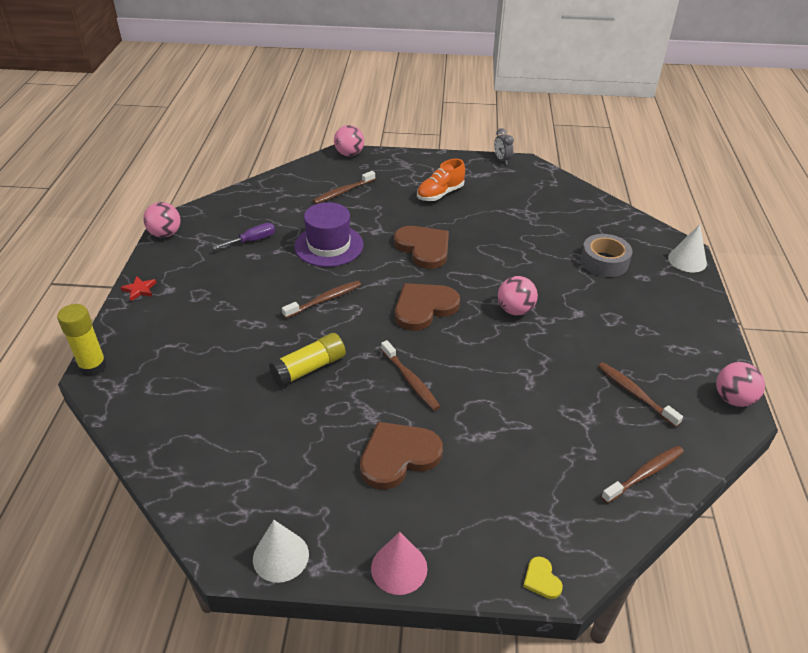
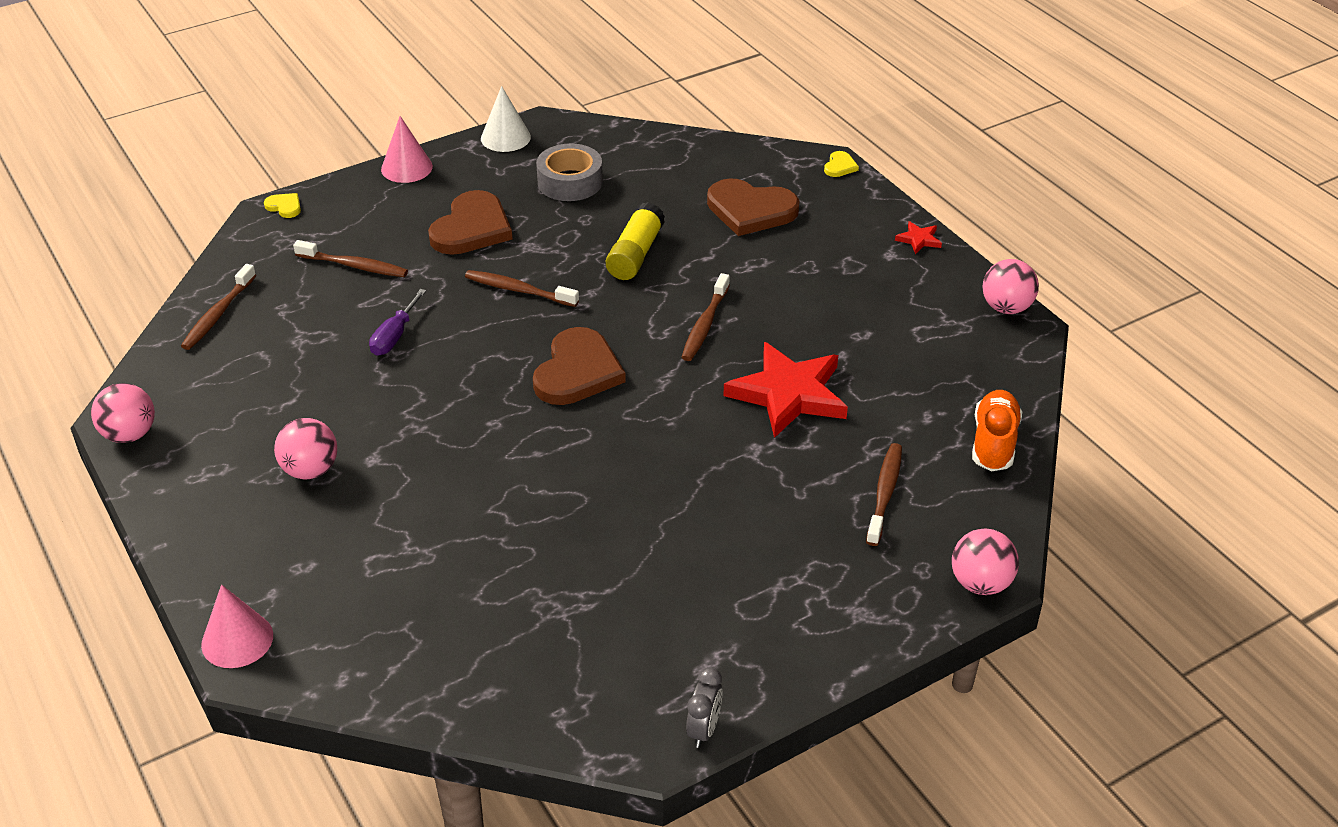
camera: 145 degrees right, 0 degrees up
yellow glue stick [57,304,107,376] -> yellow heart [824,151,859,177]
purple screwdriver [213,223,275,250] -> purple screwdriver moved to [369,289,426,356]
purple hat [294,202,364,267] -> red star [723,342,848,438]
brown heart [394,226,449,269] -> brown heart moved to [707,178,800,236]
orange shoe [417,159,465,201] -> orange shoe moved to [972,390,1022,472]
grey clock [494,128,514,165] -> grey clock turned 75 degrees clockwise [686,667,723,748]
pink ball [498,276,538,315] -> pink ball moved to [274,418,337,479]
grey tape [581,234,633,277] -> grey tape moved to [536,144,603,201]
brown toothbrush [598,362,683,427] -> brown toothbrush moved to [293,240,408,277]
white cone [668,224,707,272] -> pink cone [201,584,273,668]

